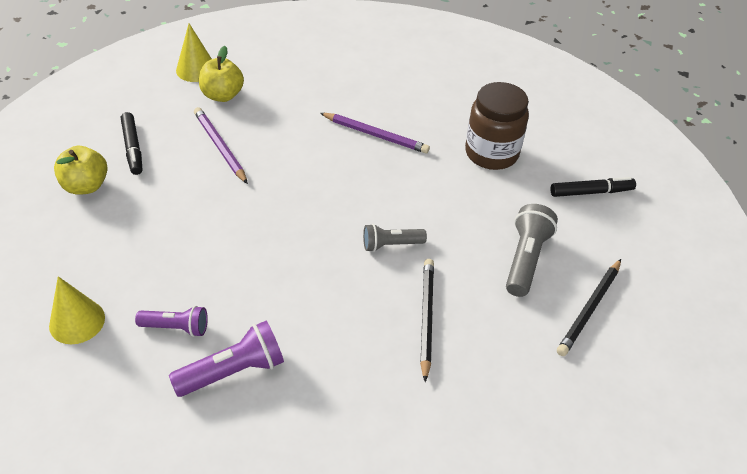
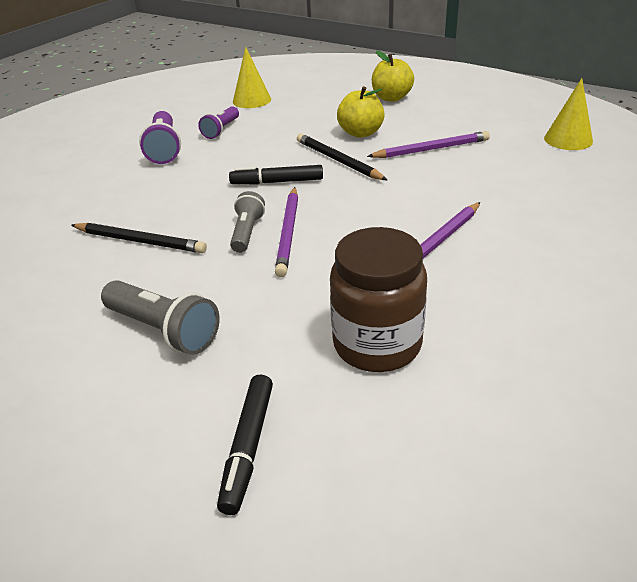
camera: 110 degrees right, 10 degrees down
black marker [121,112,142,175] -> black marker moved to [229,165,323,184]
yellow apple [199,46,244,102] -> yellow apple moved to [337,86,385,138]
black pencil [557,259,621,356] -> black pencil moved to [297,133,387,180]
none -> purple pencil [275,187,298,277]

